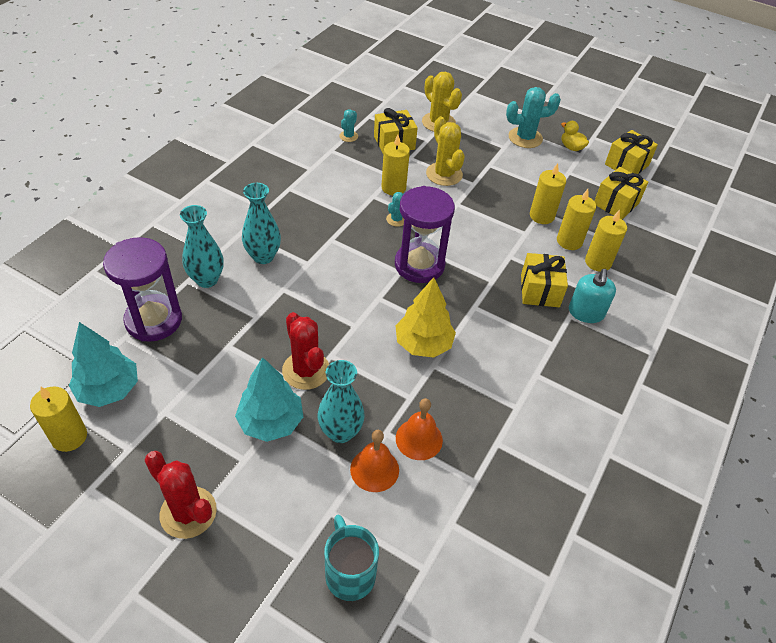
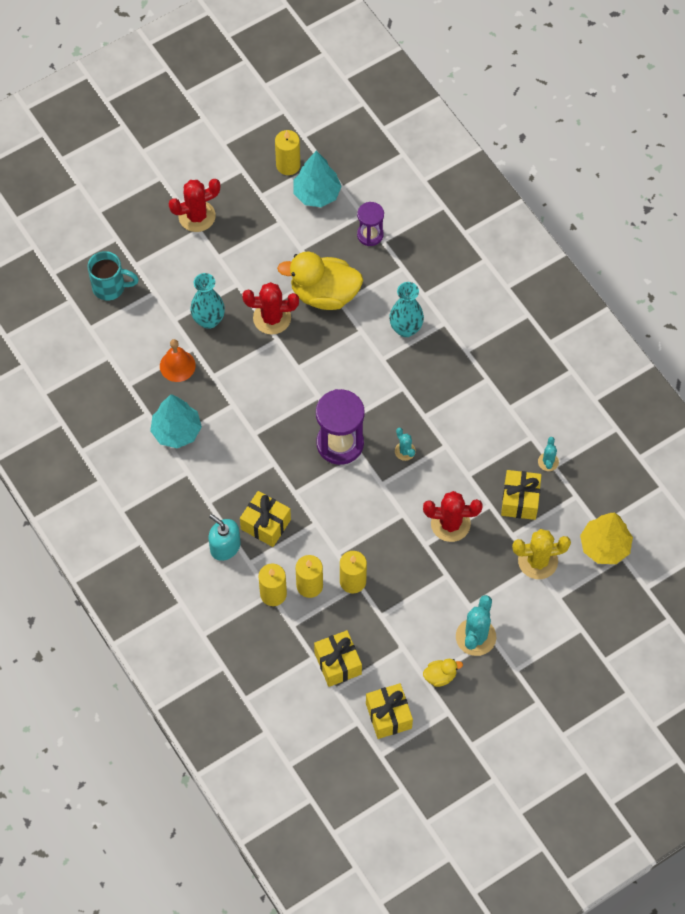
camera: 120 degrees right, 15 degrees up
purple hourglass [103,237,182,342] -> purple hourglass [357,202,384,246], size x0.58
turquoise vase [180,205,224,288] -> none
turquoise tree [235,357,303,442] -> turquoise tree moved to [150,394,202,448]
turquoise cactus [339,109,358,142] -> turquoise cactus turned 45 degrees clockwise [538,437,559,471]
orange bell [350,430,399,492] -> none
yellow candle [381,135,410,195] -> none
yellow tree [395,277,456,358] -> yellow tree moved to [580,513,633,564]
yellow cactus [426,116,465,186] -> red cactus [423,491,483,542]
none -> yellow duck [277,252,363,310]

